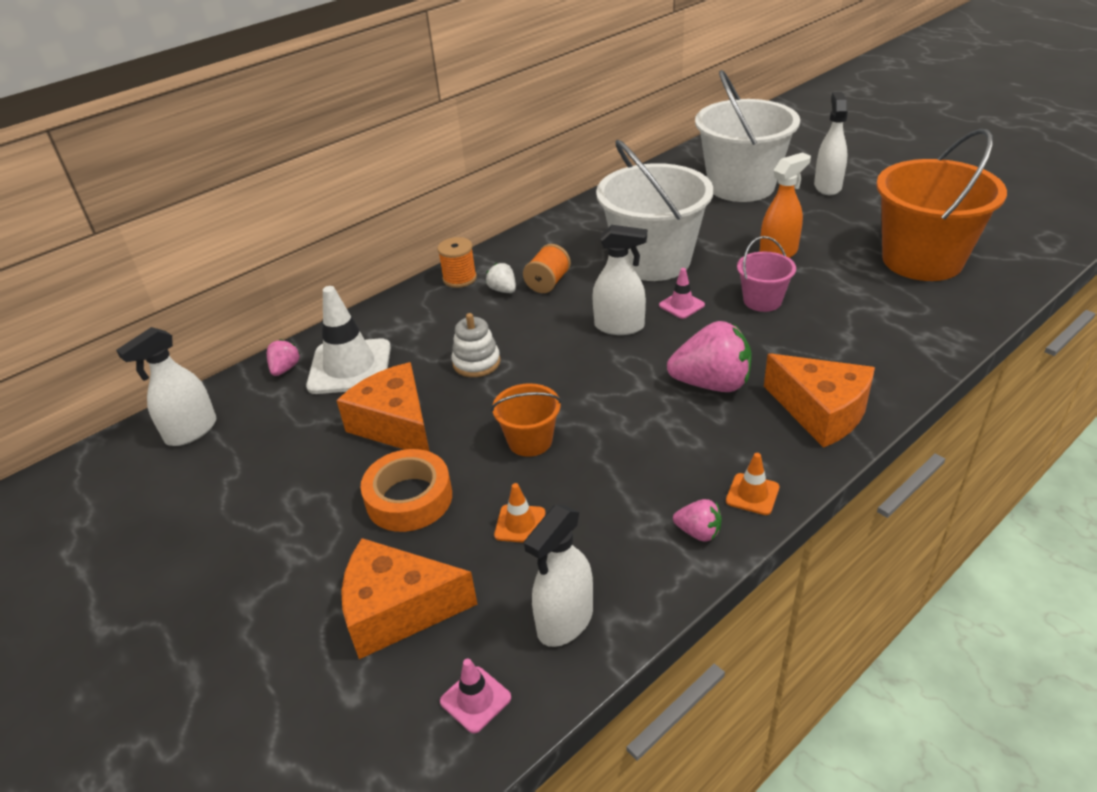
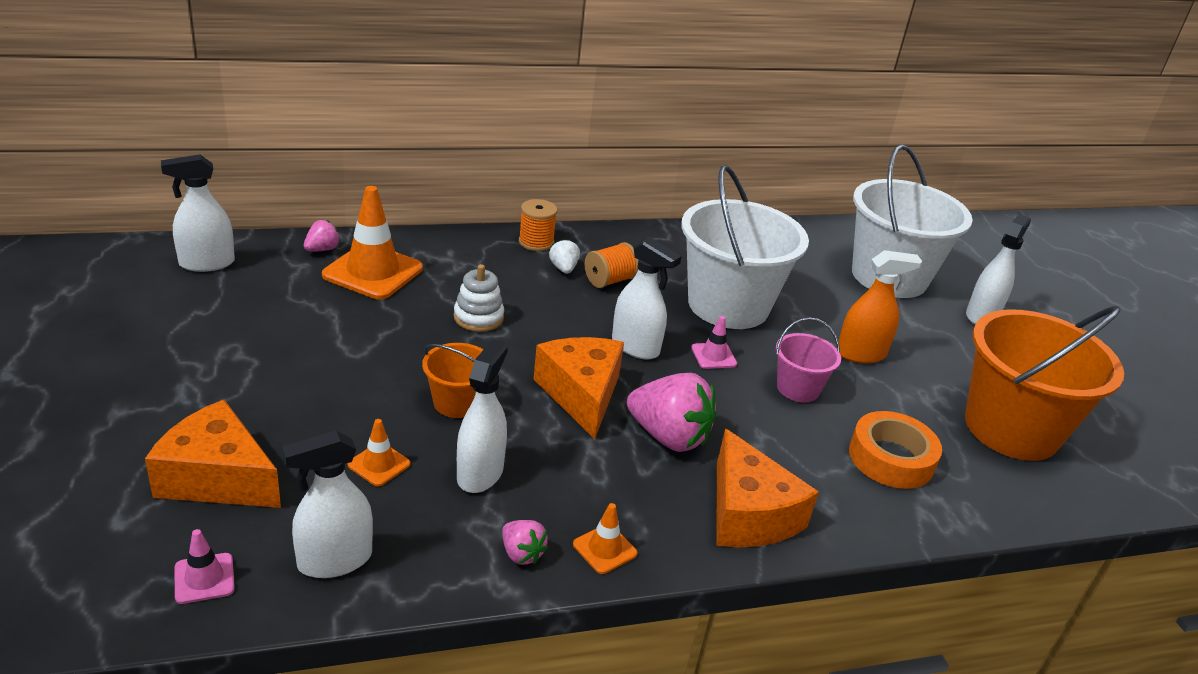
camera: 20 degrees right, 5 degrees down
white traffic cone [306,286,391,394] -> orange traffic cone [322,186,423,299]
orange cheese [336,362,430,452] -> orange cheese moved to [533,337,624,439]
orange tape [360,449,452,532] -> orange tape moved to [849,411,942,489]
none -> white spray bottle [457,339,508,493]

